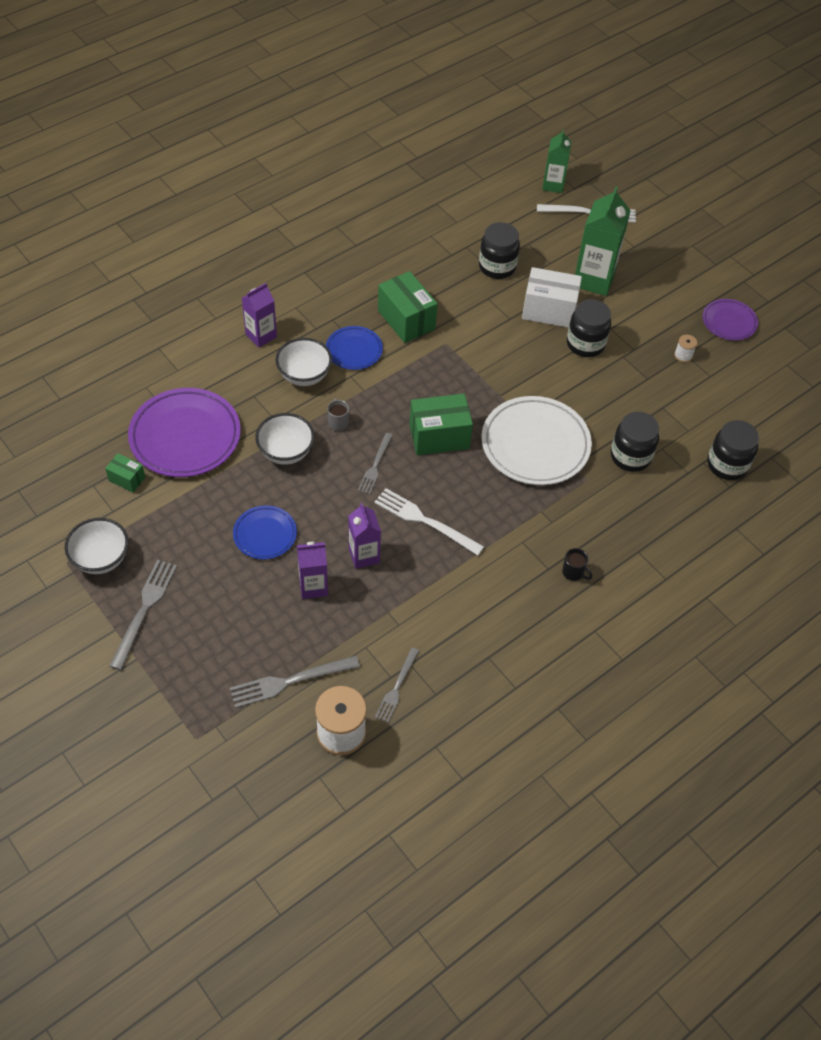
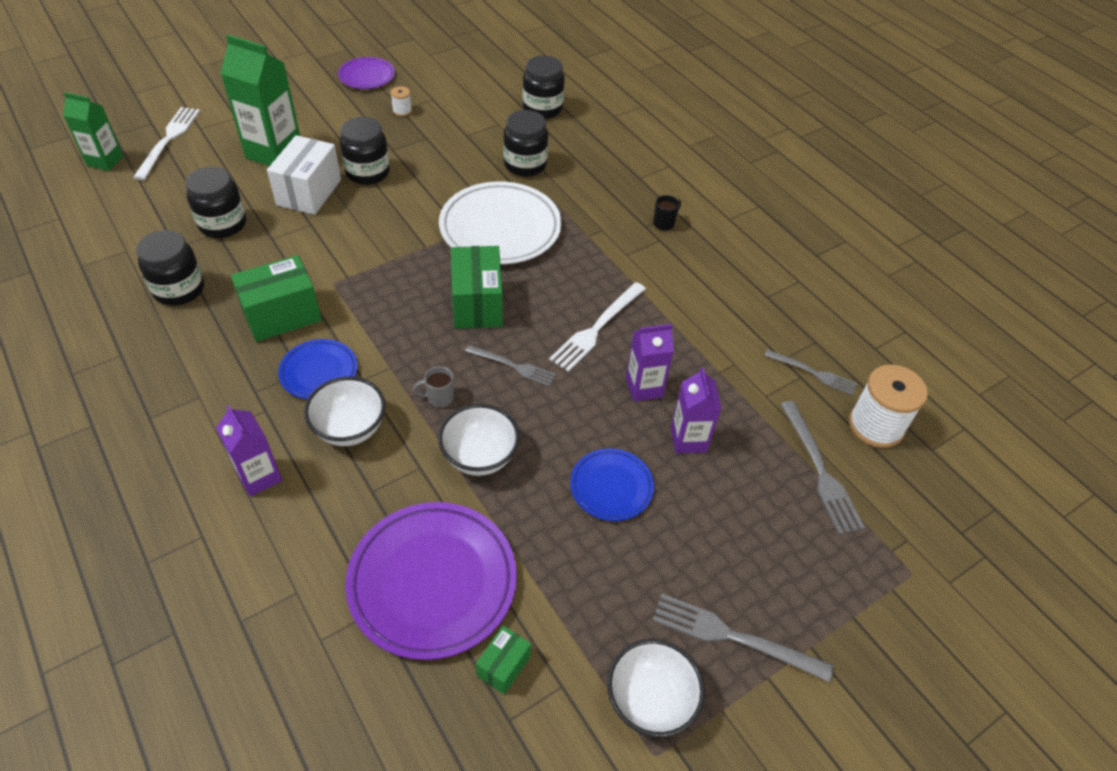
camera: 85 degrees left, 5 degrees down
none -> black jar [136,230,204,306]

